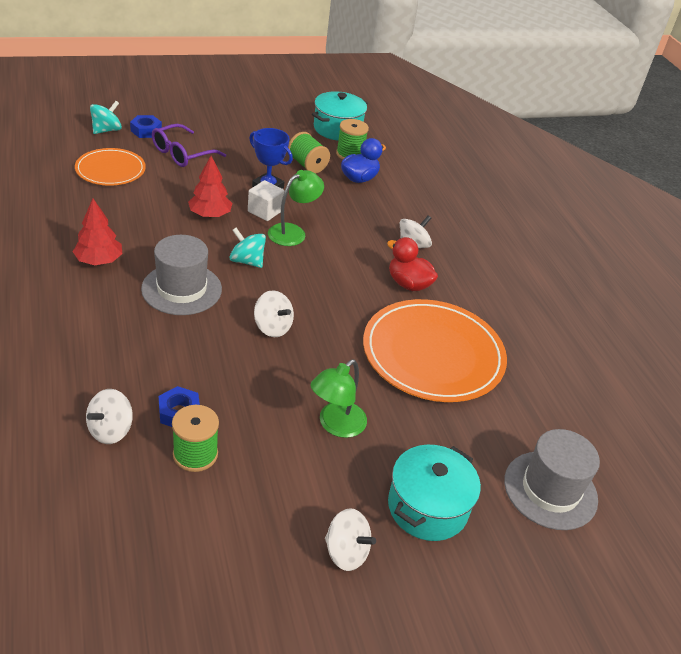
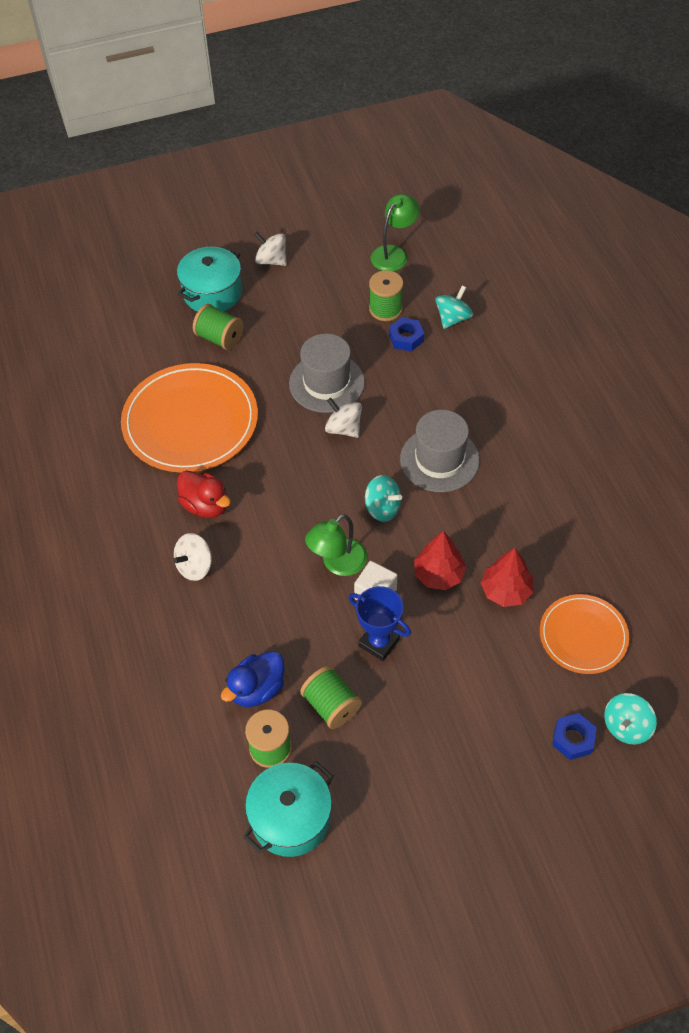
camera: 175 degrees left, 15 degrees up
red tree [73,199,122,265] -> red tree moved to [481,548,534,607]
white spinning top [86,389,133,444] -> turquoise spinning top [435,286,473,329]
purple glasses [152,124,226,167] -> none
green lamp [311,360,367,438] -> green lamp moved to [371,194,420,271]
grey hat [504,429,600,530] -> grey hat moved to [289,334,365,413]
none -> green spool [193,304,244,350]

